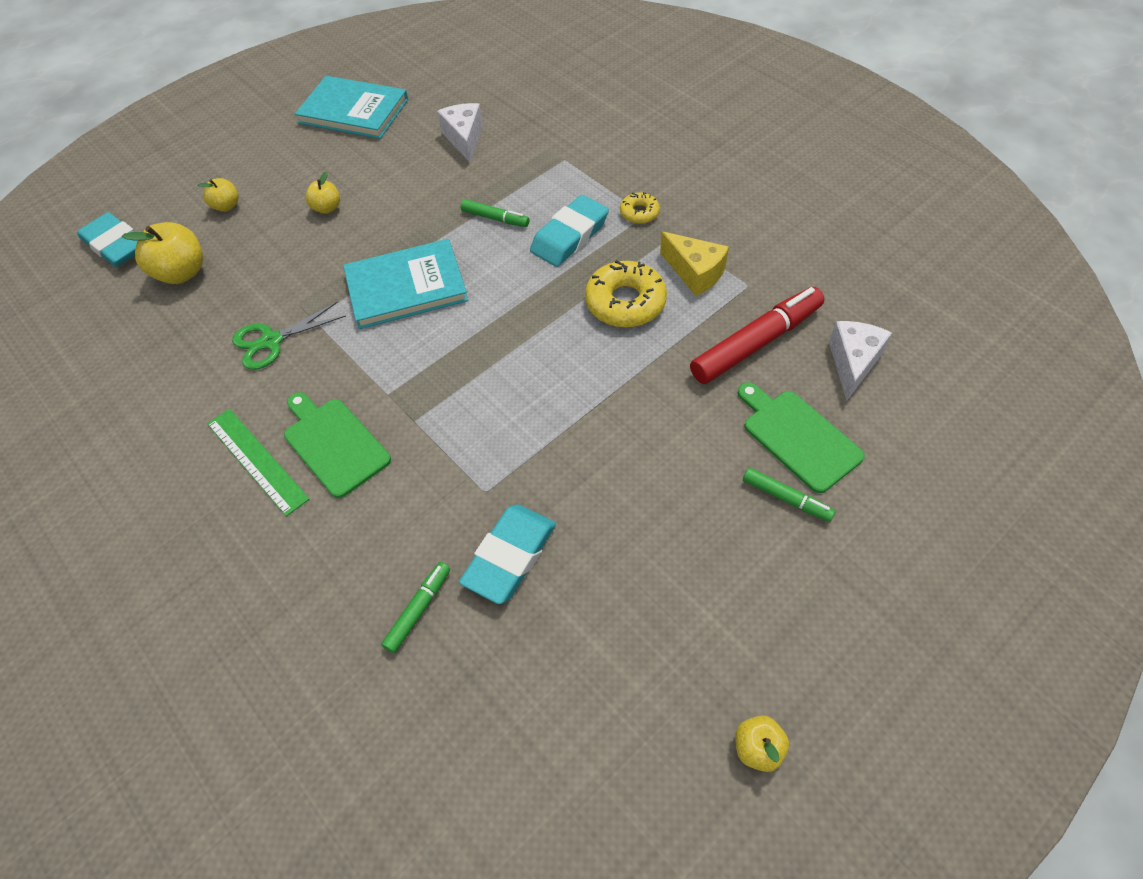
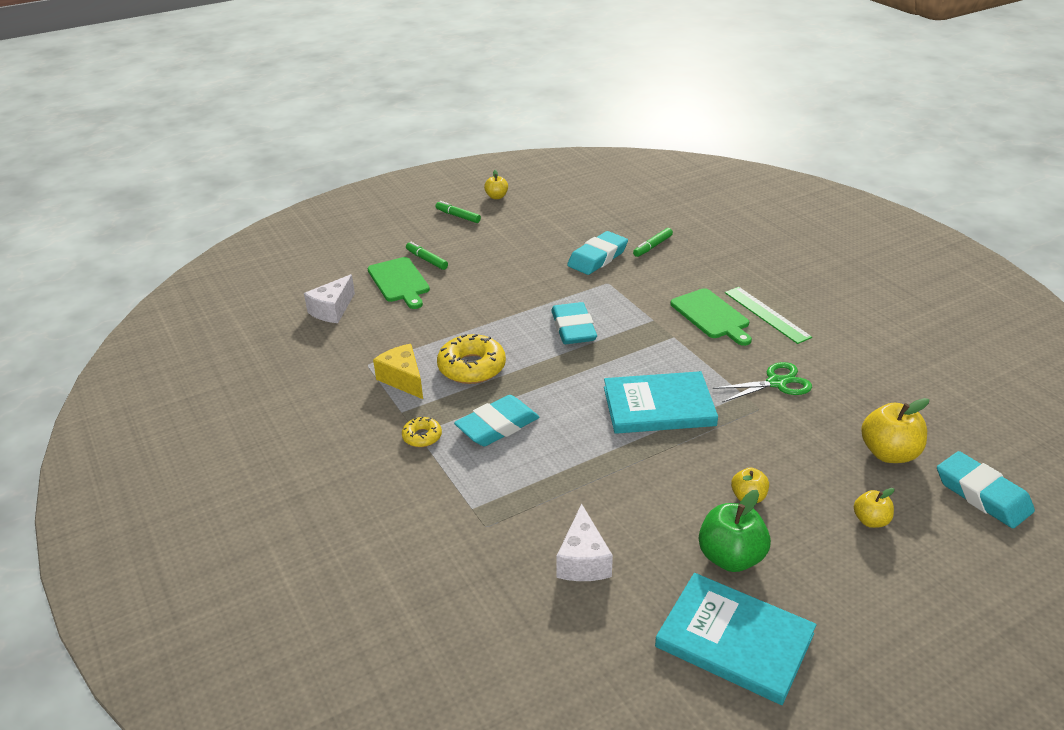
camera: 170 degrees left, 20 degrees down
green marker [461,199,529,227] -> green marker moved to [435,201,481,223]
red marker [690,287,824,384] -> none
none -> turquoise eraser [551,302,597,344]
none -> green apple [699,490,771,572]

